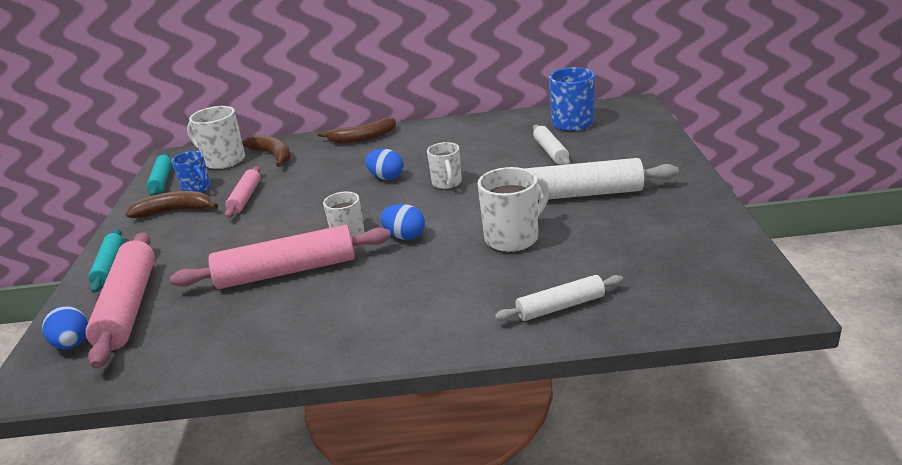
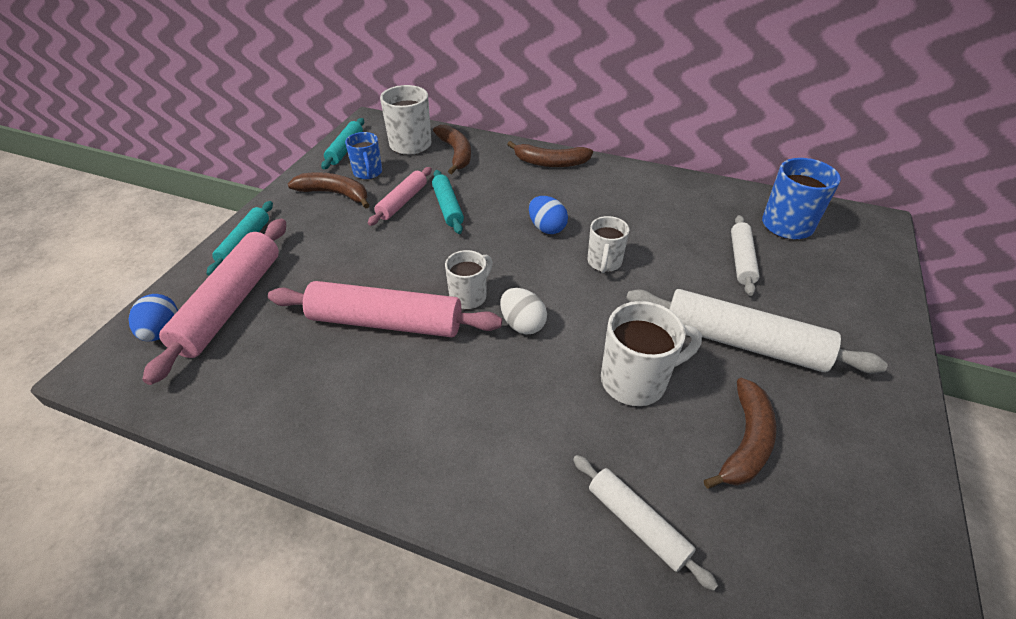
camera: 20 degrees right, 15 degrees up
blue egg [380,204,425,240] -> white egg [500,288,547,334]
white rolling pin [495,275,623,321] -> white rolling pin turned 45 degrees clockwise [573,455,718,591]
none -> turquoise rolling pin [432,170,464,234]
none -> brown banana [704,378,776,488]

